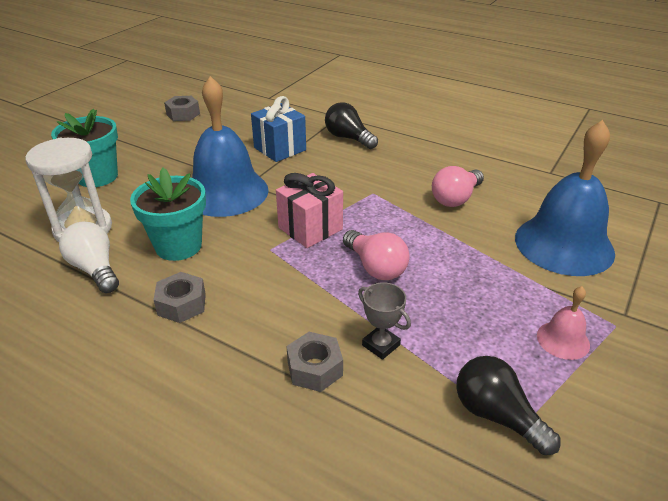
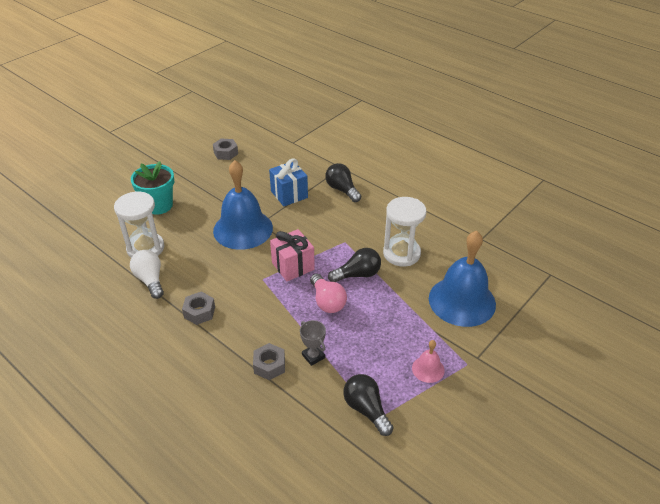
camera: 10 degrees right, 5 degrees up
turquoise flower pot [130,168,206,261] -> none
pink light bulb [432,166,484,207] -> white hourglass [383,197,426,266]
none -> black light bulb [328,248,381,282]

